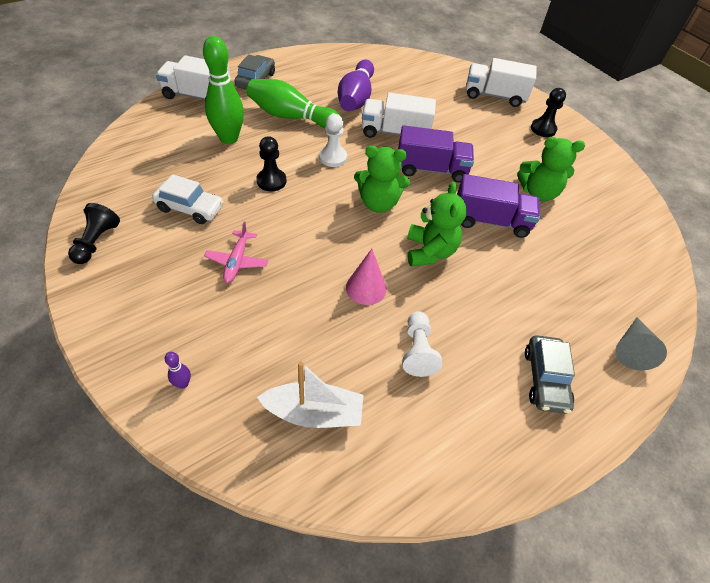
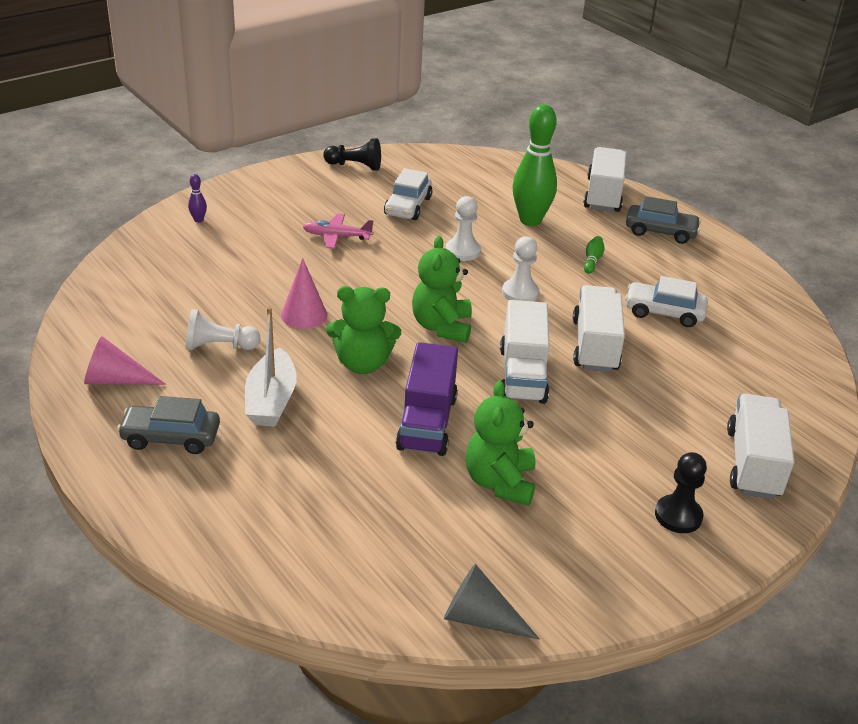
camera: 90 degrees right, 15 degrees down
green bowling pin [247,79,340,129] -> green bowling pin [584,236,604,274], size x0.40
black pawn [256,136,287,191] -> white pawn [446,196,481,261]
white boat [257,361,364,428] -> white boat moved to [245,307,297,427]
purple bowling pin [338,60,374,111] -> white car [625,276,708,327]
purple truck [398,125,474,183] -> white truck [500,300,550,404]
grey cone [615,318,667,370] -> grey cone moved to [444,564,540,640]
none -> pink cone [84,336,166,385]

